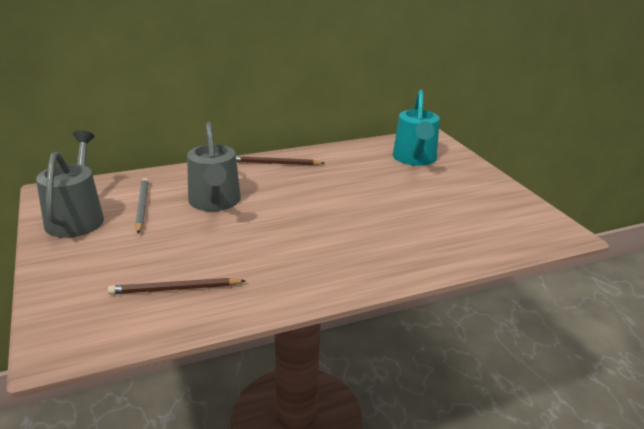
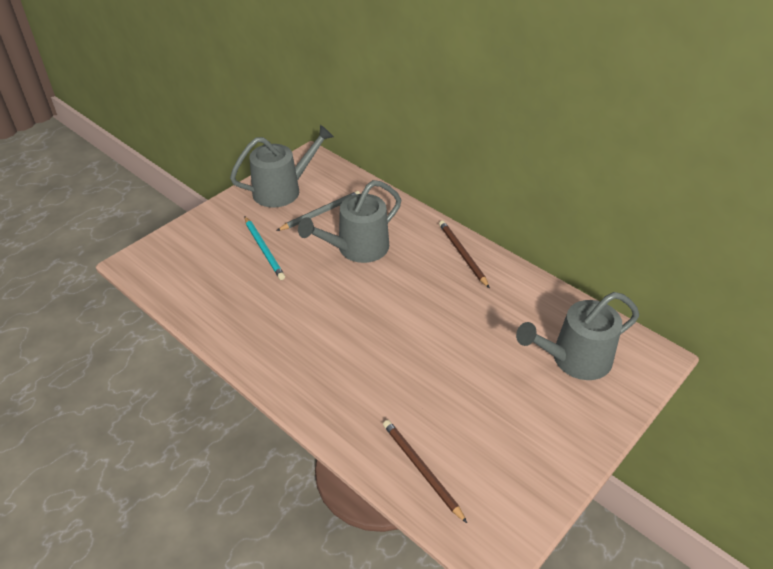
camera: 65 degrees right, 15 degrees up
brown pencil [108,278,246,294] -> brown pencil moved to [383,420,467,523]
turquoise watering can [393,90,440,166] -> grey watering can [516,292,639,380]
none -> turquoise pencil [244,216,285,280]

